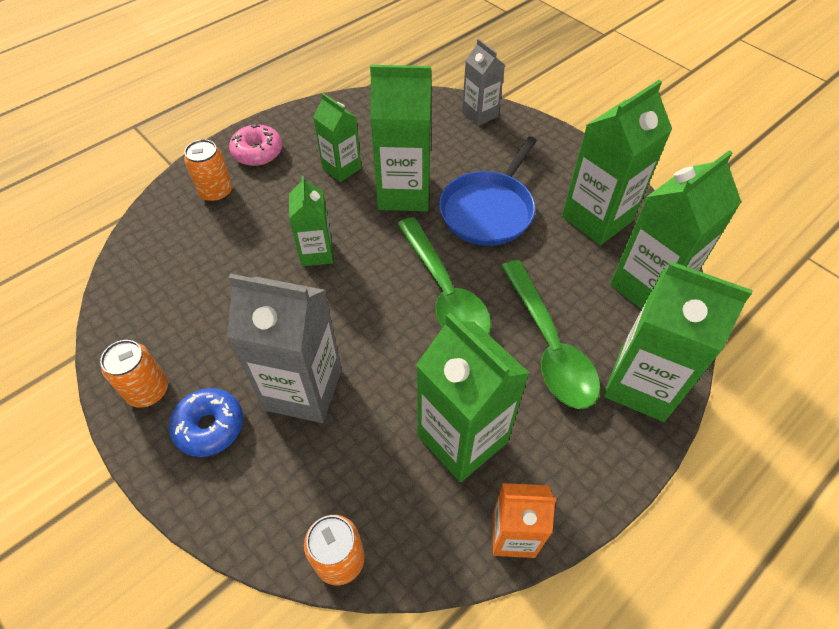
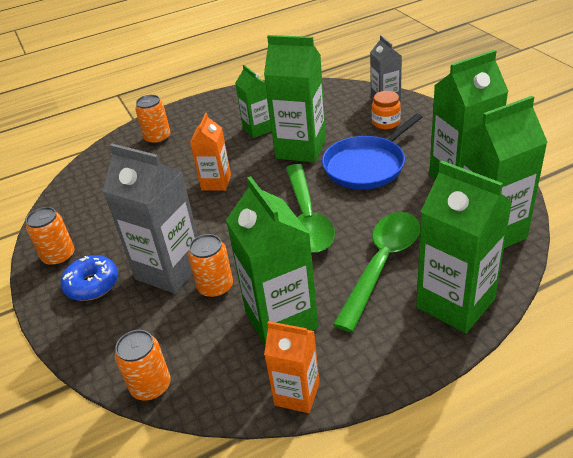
camera: 20 degrees right, 15 degrees down
pink donut [229,124,283,166] -> none
green carton [289,175,333,267] -> orange carton [190,113,231,191]
green spoon [501,260,600,409] -> green spoon turned 150 degrees counterclockwise [333,212,420,332]
none -> orange can [188,234,233,298]
none -> orange jar [372,91,401,129]

